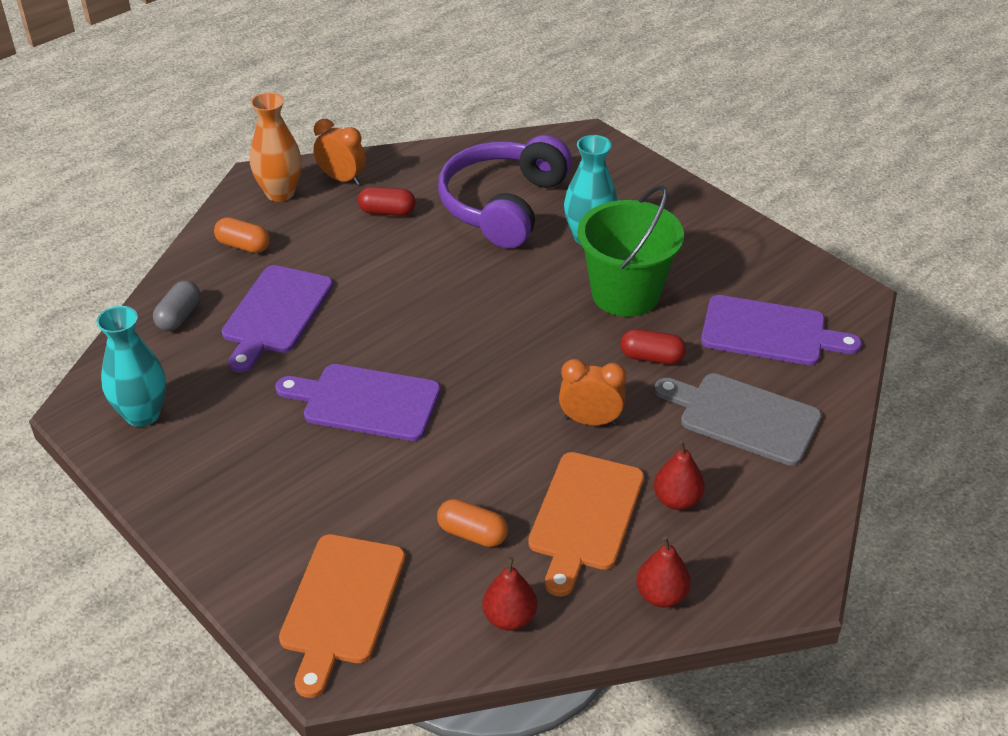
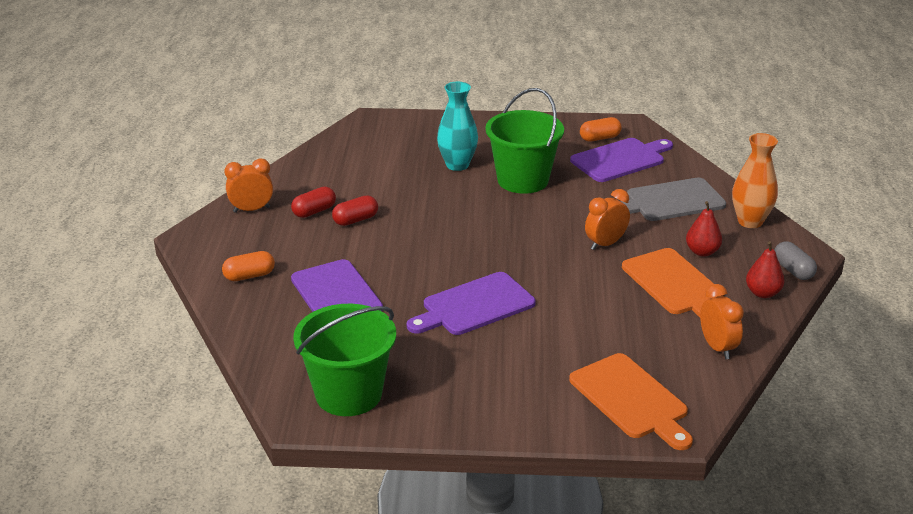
camera: 45 degrees left, 10 degrees down
turquoise vase [96,306,166,427] -> green bucket [293,304,396,416]
grey capsule [153,280,200,331] -> grey capsule moved to [775,241,817,280]
orange vase [250,92,302,202] -> orange vase moved to [732,133,778,228]
orange capsule [437,499,508,547] -> orange capsule moved to [580,117,622,141]
purple headphones [438,135,572,249] -> none
red pear [482,557,537,631] -> orange clock [700,284,744,359]
red capsule [620,329,686,364] -> red capsule moved to [332,195,378,226]

